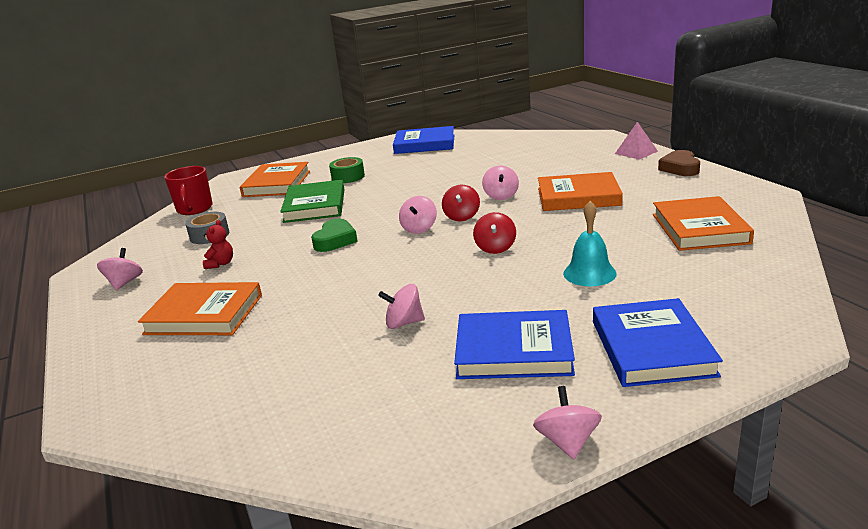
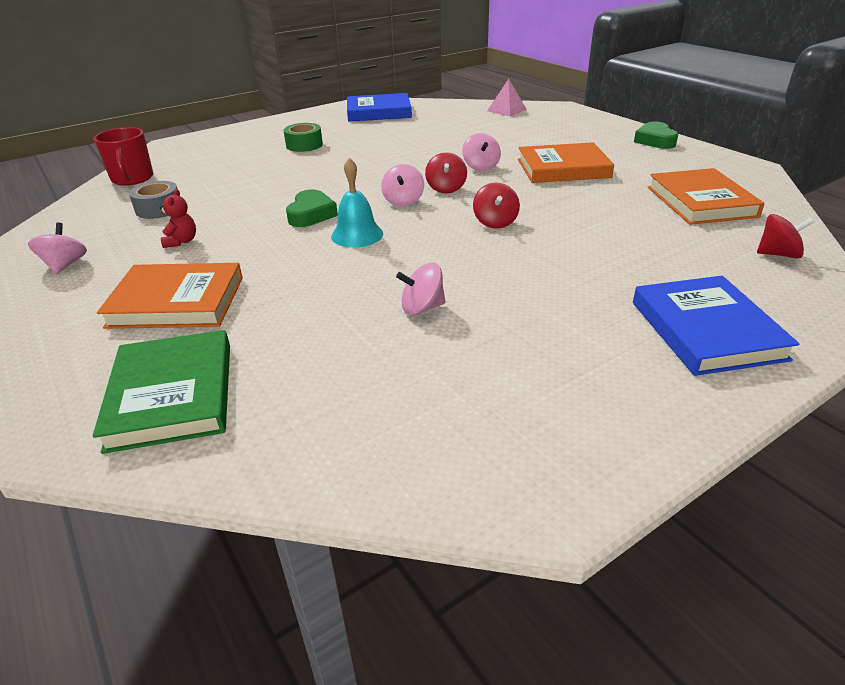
camera: 10 degrees left, 10 degrees up
orange book [240,162,310,197] -> none
green book [280,180,345,223] -> green book moved to [93,330,230,454]
blue book [454,310,575,379] -> none
pink spinning top [533,386,602,459] -> none
turquoise bell [563,201,617,286] -> turquoise bell moved to [331,158,383,248]
pink pyramid [615,122,658,160] -> pink pyramid moved to [487,79,527,116]
brown heart [658,150,700,176] -> green heart [634,122,678,149]
none -> red spinning top [757,214,814,259]

